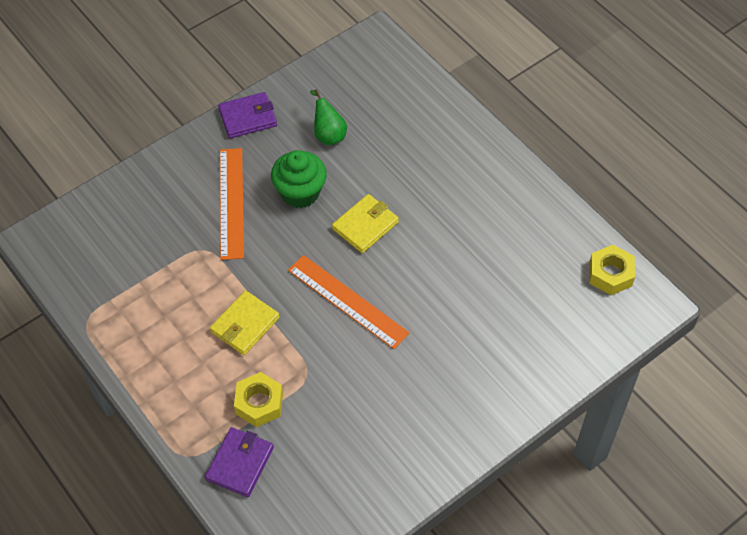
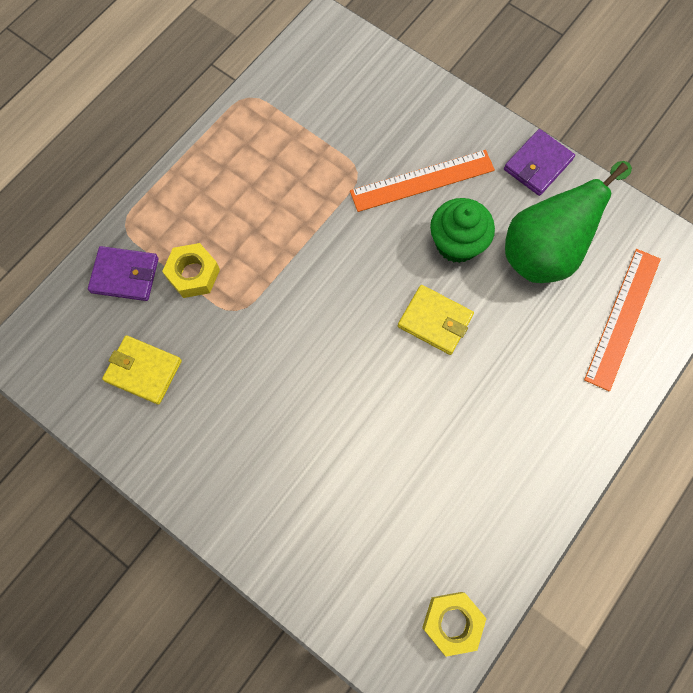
camera: 75 degrees right, 15 degrees up
yellow wallet [210,290,280,355] -> yellow wallet moved to [102,335,182,405]
purple wallet [218,92,277,138] -> purple wallet turned 75 degrees clockwise [504,129,575,196]
orange ruler [288,255,410,349] -> orange ruler moved to [584,249,661,392]
green pear [310,89,347,145] -> green pear [505,161,632,283], size x2.02

